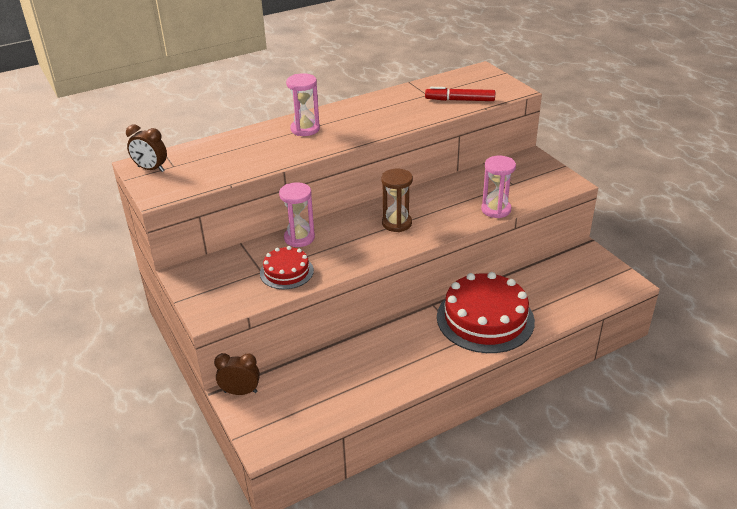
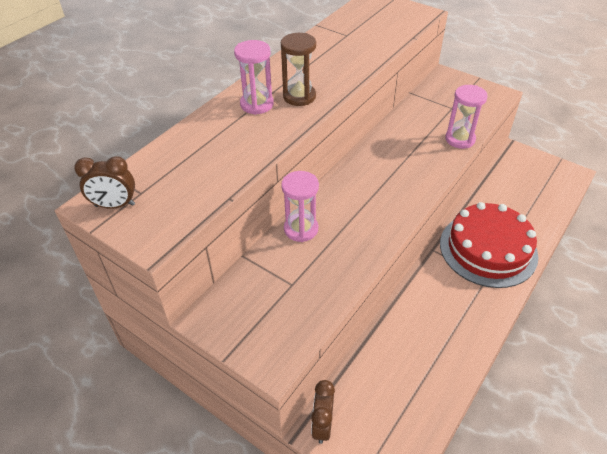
camera: 25 degrees left, 10 degrees up
brown clock [214,353,260,395] -> brown clock turned 60 degrees counterclockwise [311,380,335,444]
red cake [260,246,314,289] -> none
brown hourglass [381,169,413,232] -> brown hourglass moved to [281,33,316,106]
red marker [425,87,495,101] -> none

